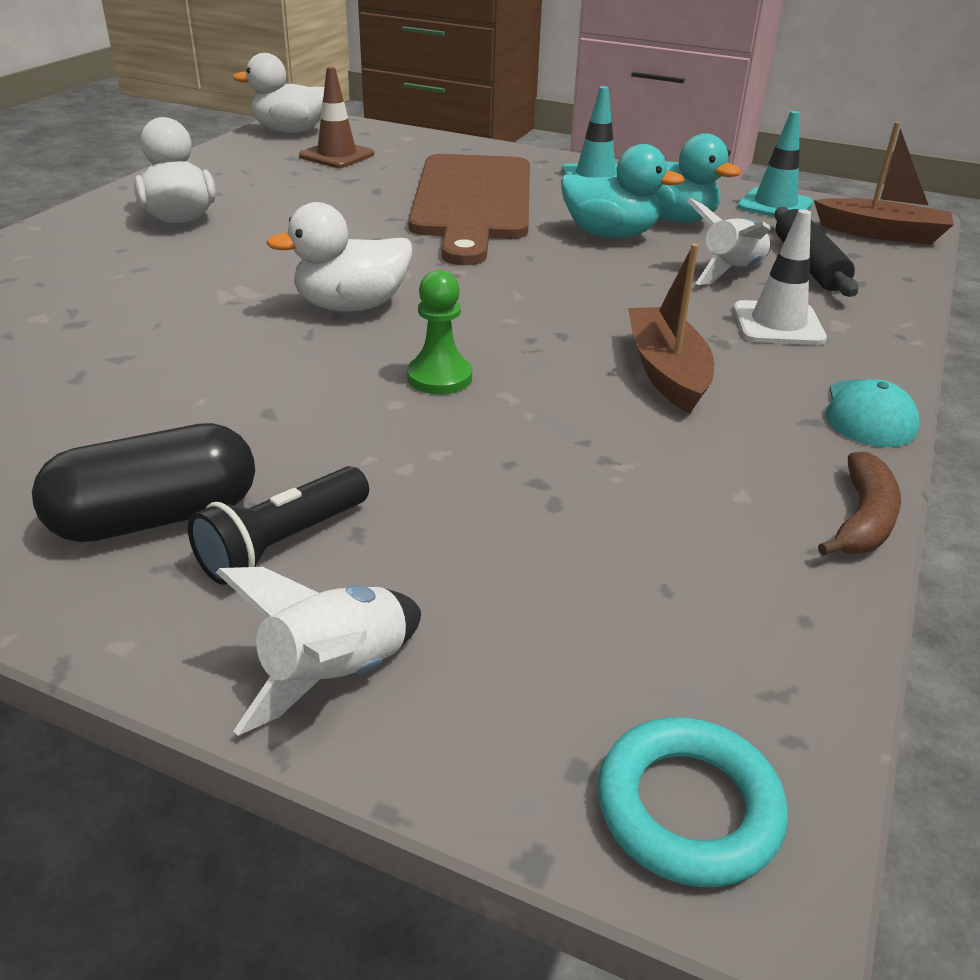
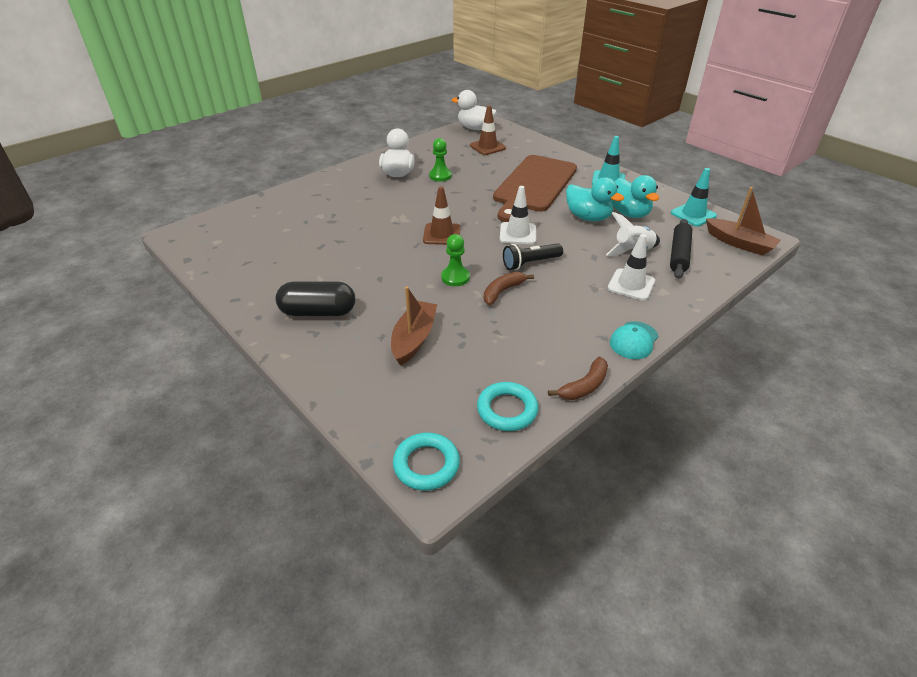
camera: 25 degrees right, 5 degrees up
black flashlight [188,466,369,585] -> black flashlight moved to [503,243,563,270]
white rocket [216,567,421,736] -> none
white duck [266,202,412,312] -> brown traffic cone [423,186,461,245]
brown boat [628,243,714,414] -> brown boat moved to [391,286,437,366]
none -> green pawn [429,138,452,182]
none -> turquoise ring [477,382,538,431]
none -> brown banana [484,272,534,305]
none -> white traffic cone [500,186,536,244]

